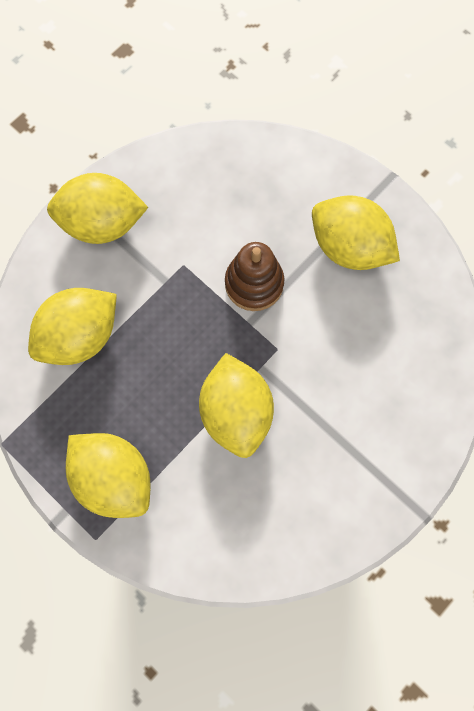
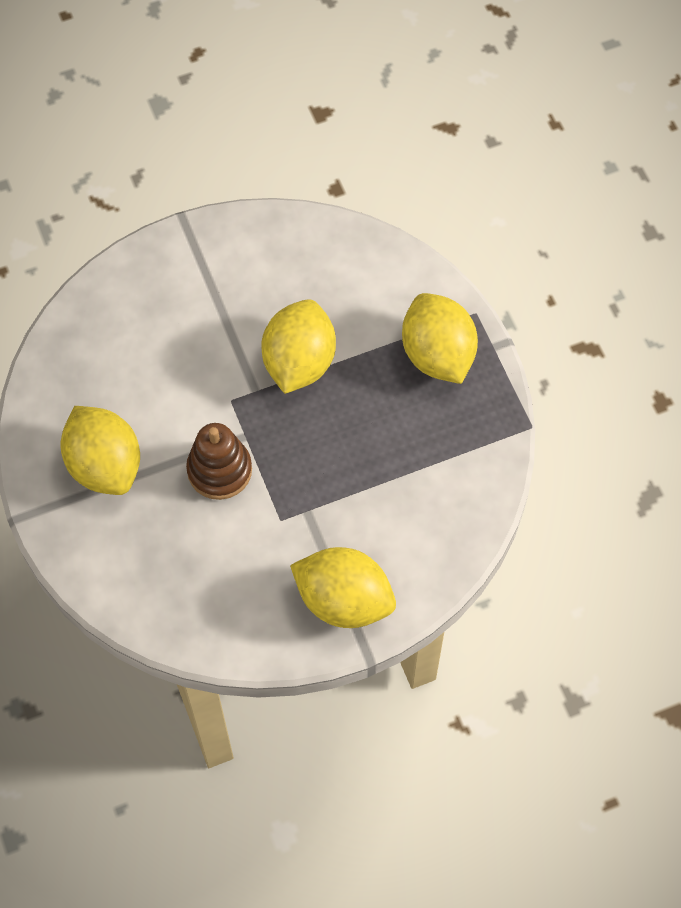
camera: 155 degrees left, 10 degrees down
yellow lemon [28,288,117,365] -> none

